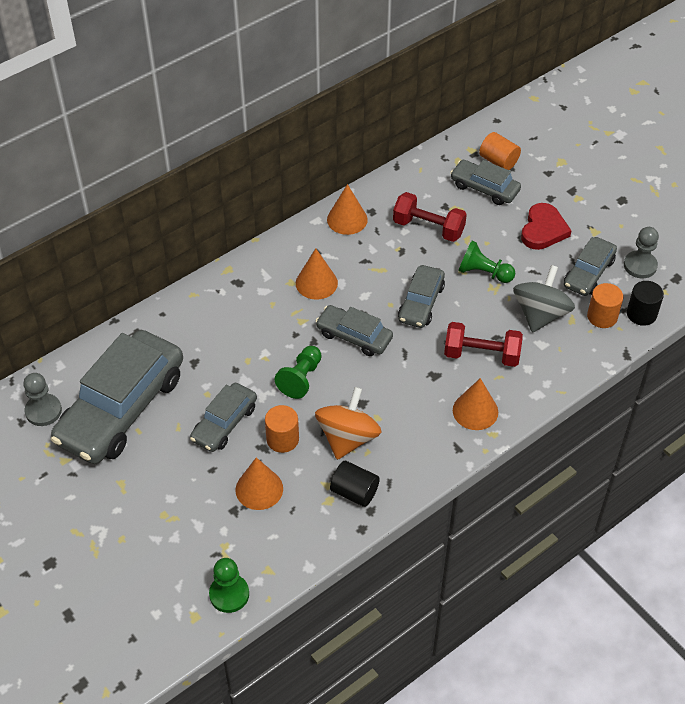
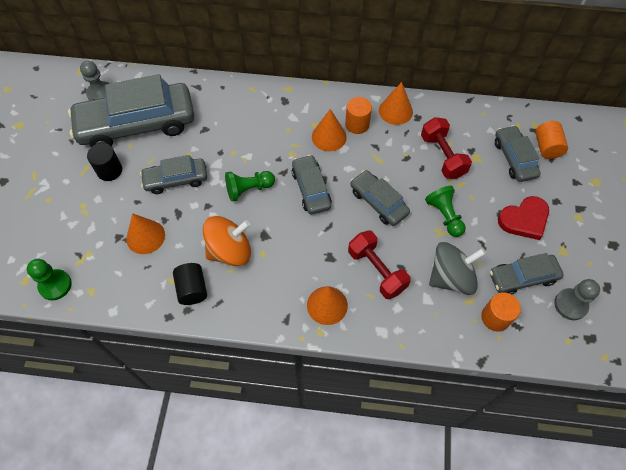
camera: 45 degrees right, 10 degrees up
orange cylinder [265,405,299,453] -> orange cylinder moved to [345,97,372,134]
grey car [398,265,445,328] -> grey car turned 75 degrees clockwise [350,170,410,226]
black cylinder [627,281,664,326] -> black cylinder moved to [87,143,122,181]

